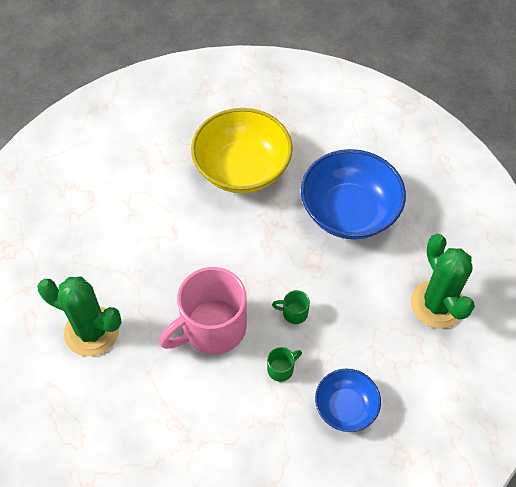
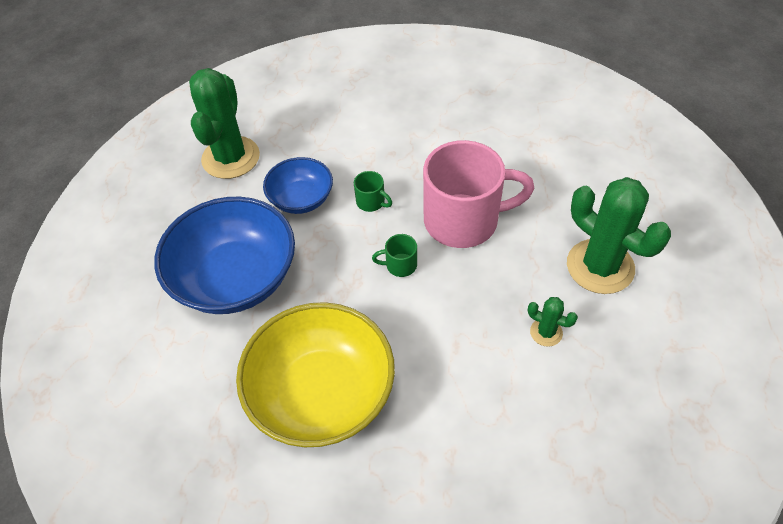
camera: 150 degrees left, 5 degrees down
green mug [267,347,302,382] -> green mug moved to [372,234,417,277]
blue bowl [315,369,381,432] -> blue bowl moved to [263,157,333,214]
none -> green cactus [528,297,578,346]

